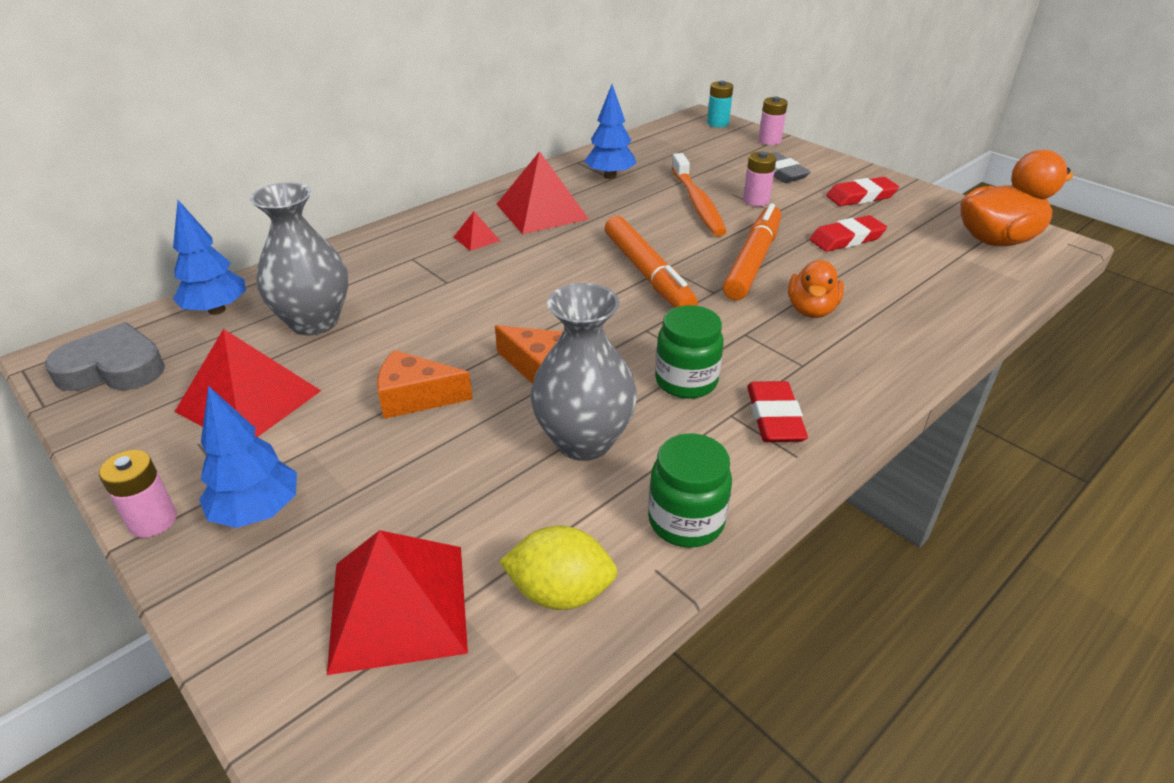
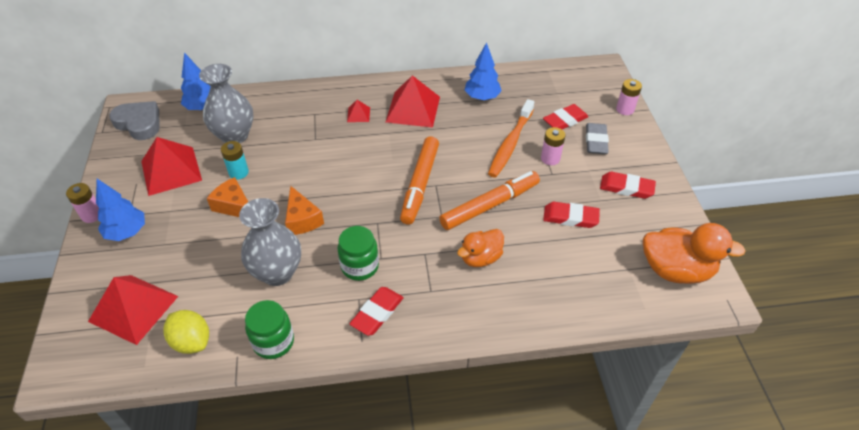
camera: 35 degrees right, 10 degrees up
turquoise battery [707,81,733,127] -> turquoise battery moved to [221,141,249,180]
none -> red eraser [543,104,589,129]

